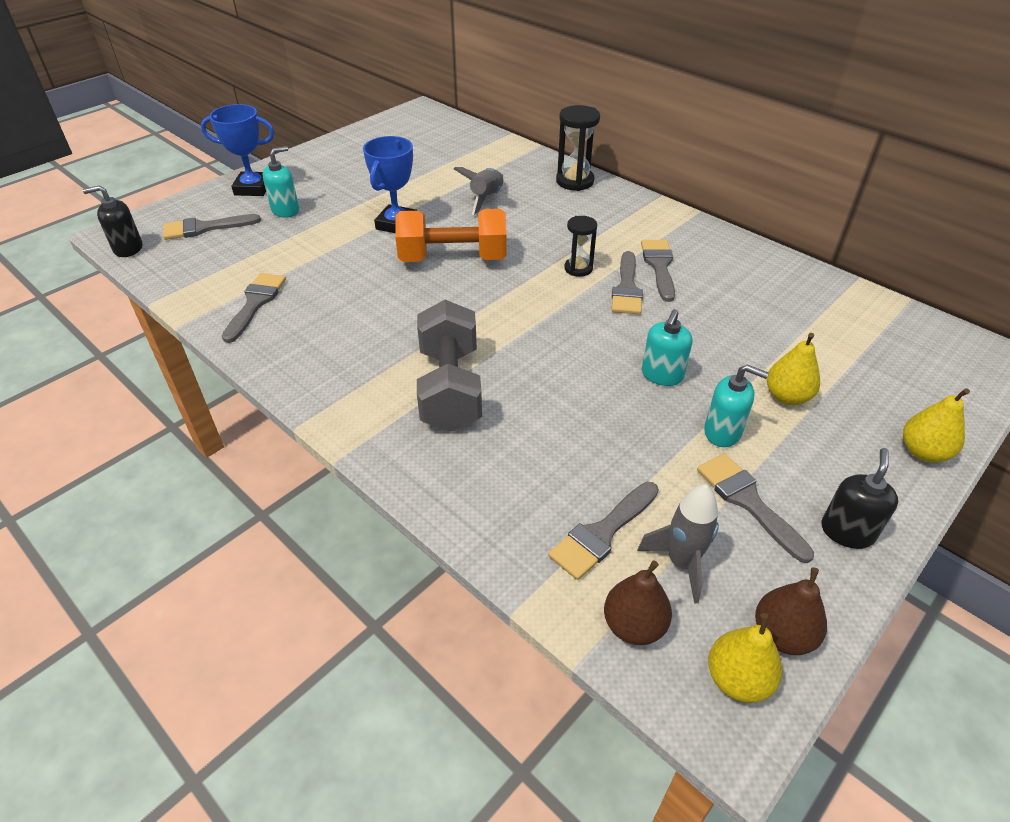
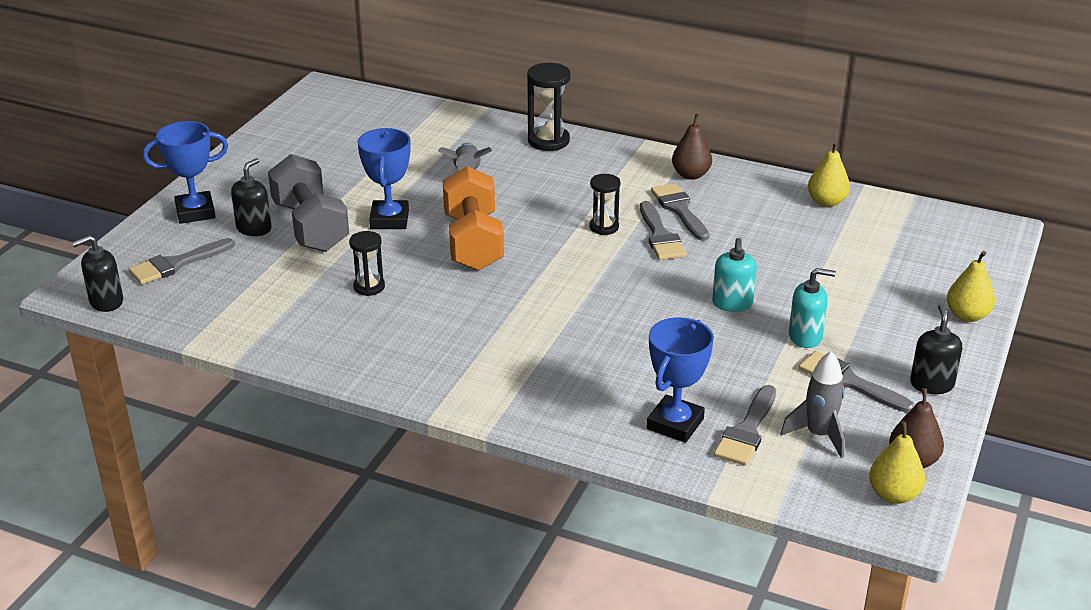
camera: 20 degrees left, 10 degrees down
grey brush [222,273,286,343] -> none
turquoise soap dispenser [262,146,299,217] -> black soap dispenser [231,158,272,236]
orange dumbbell [395,209,507,262] -> orange dumbbell turned 75 degrees counterclockwise [443,166,504,271]
grey dumbbell [417,300,482,432] -> grey dumbbell moved to [268,154,349,252]
brown pear [604,560,672,645] -> brown pear moved to [672,113,712,180]
yellow pear [767,333,820,405] -> yellow pear moved to [808,141,850,207]
none -> black hourglass [349,231,385,296]
none -> blue trophy [647,317,714,443]

